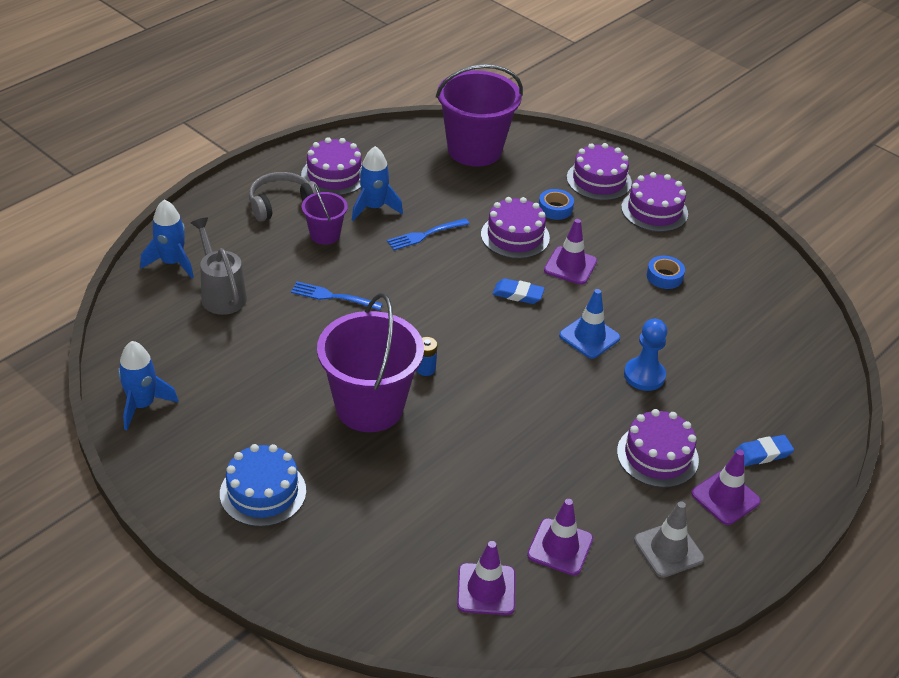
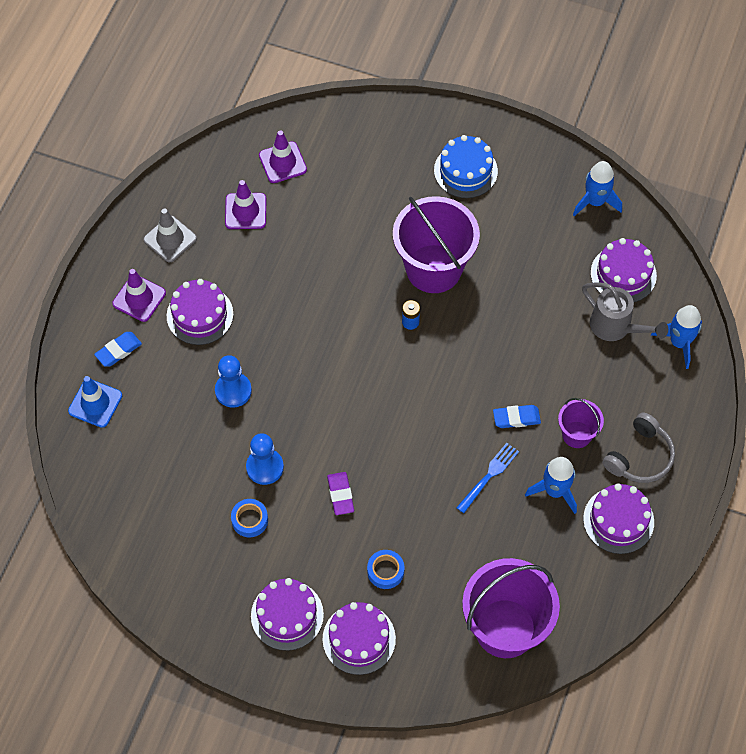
camera: 160 degrees right, 20 degrees up
blue fork [291,282,383,310] -> none
purple cake [481,197,550,259] -> purple cake moved to [591,238,657,302]
blue eraser [493,278,545,304] -> blue eraser moved to [493,405,541,428]
purple traffic cone [544,219,597,285] -> purple eraser [327,472,354,515]
blue traffic cone [559,289,620,359] -> blue traffic cone moved to [68,376,122,428]
none -> blue pawn [246,433,284,485]

